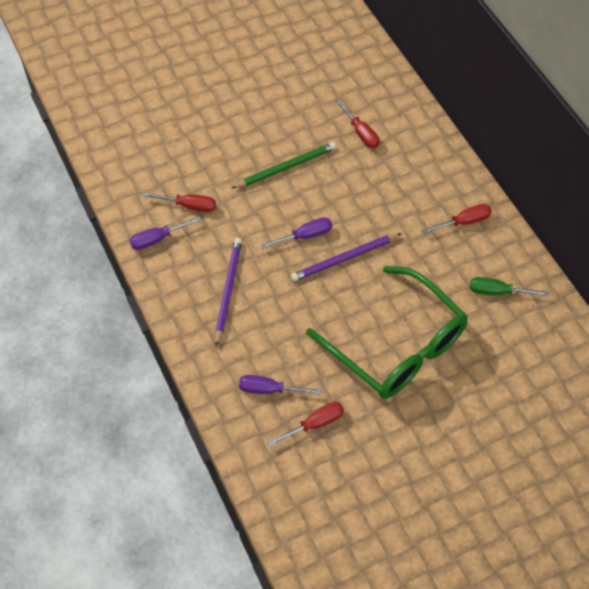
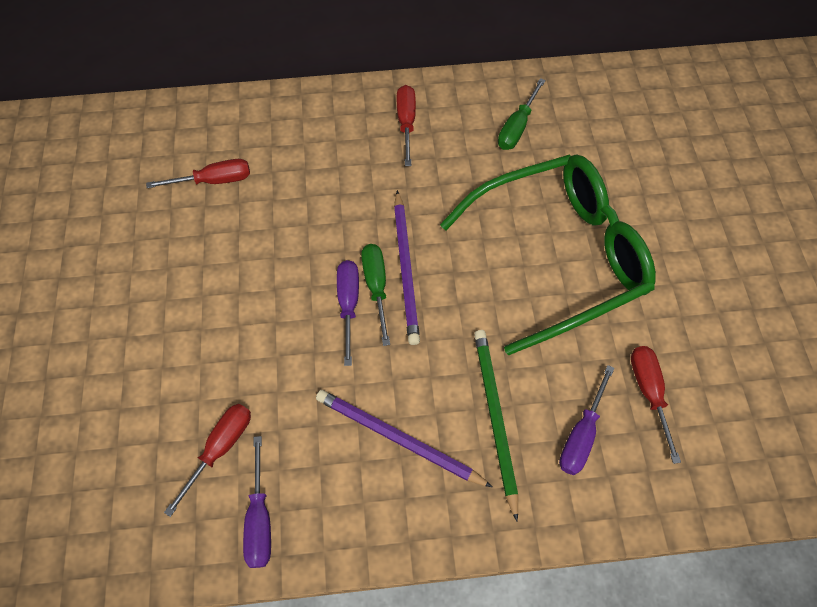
camera: 70 degrees left, 5 degrees up
green pencil [232,142,336,188] -> green pencil moved to [474,330,518,521]
none -> green screwdriver [361,244,390,346]

